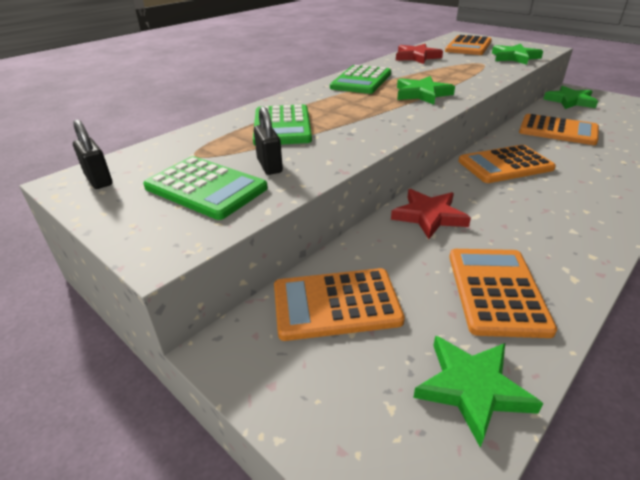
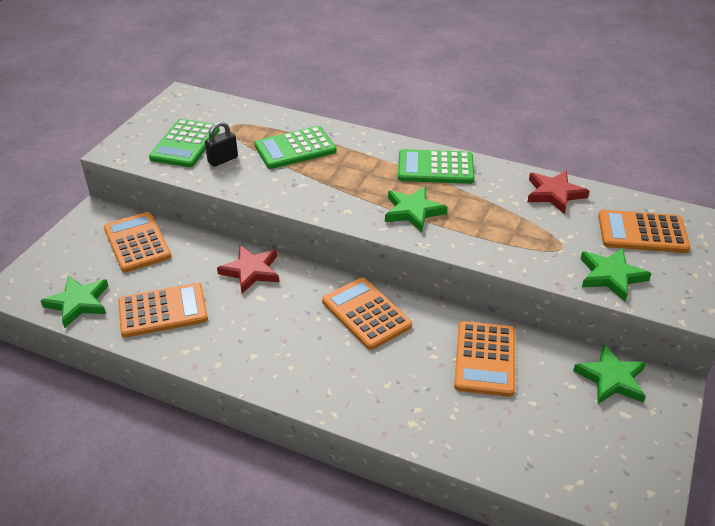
camera: 70 degrees right, 5 degrees up
black padlock [73,120,112,189] -> none

